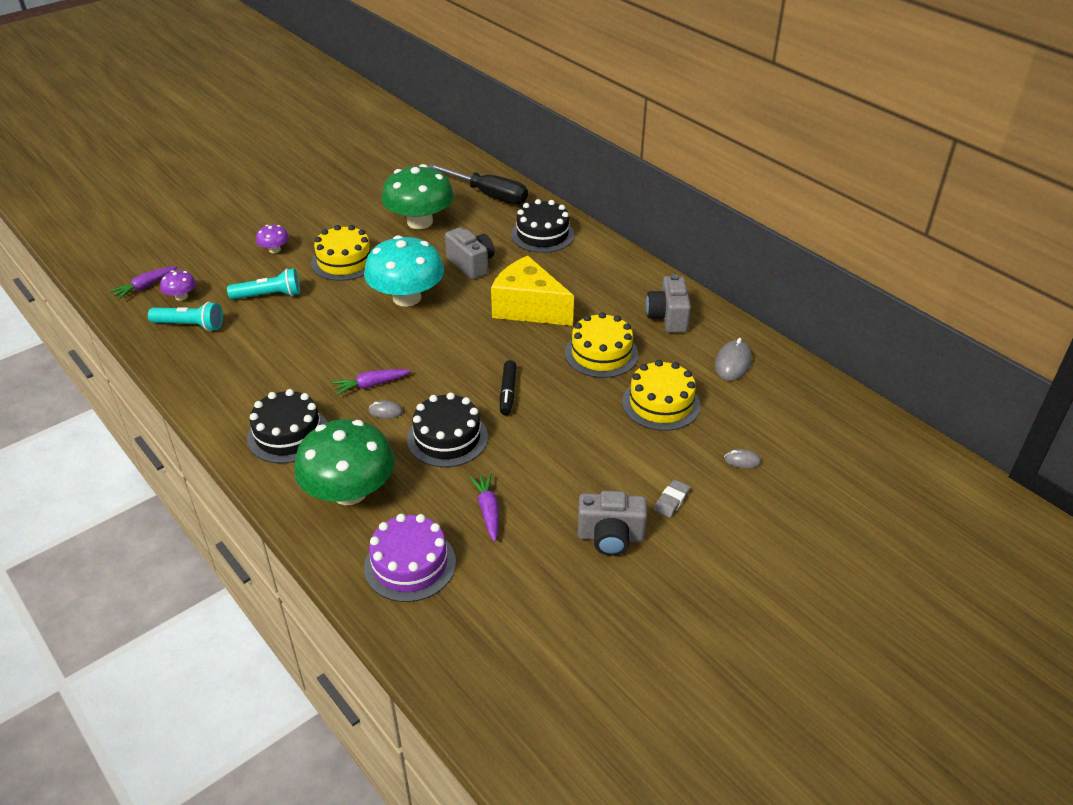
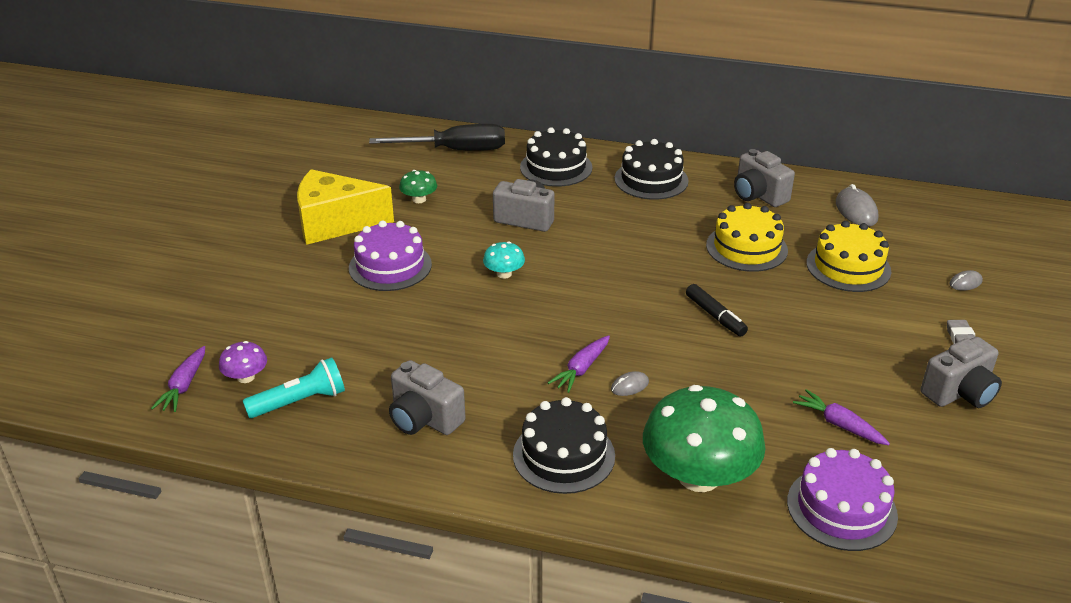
camera: 35 degrees left, 5 degrees down
turquoise flashlight [227,268,300,300] -> none
purple mushroom [256,225,289,253] -> none
yellow cake [311,225,373,281] -> purple cake [349,221,432,291]
turquoise mushroom [364,235,444,307] -> turquoise mushroom [483,242,525,279], size x0.44
green mushroom [382,164,454,229] -> green mushroom [399,170,437,203], size x0.44
black cake [407,393,488,467] -> black cake moved to [615,139,689,200]
yellow cheese [491,256,574,326] -> yellow cheese moved to [297,169,394,245]
none -> grey camera [389,360,466,435]

